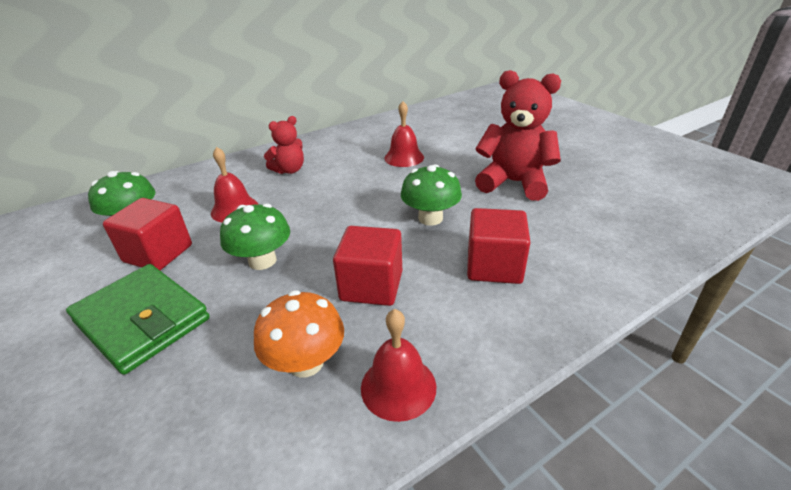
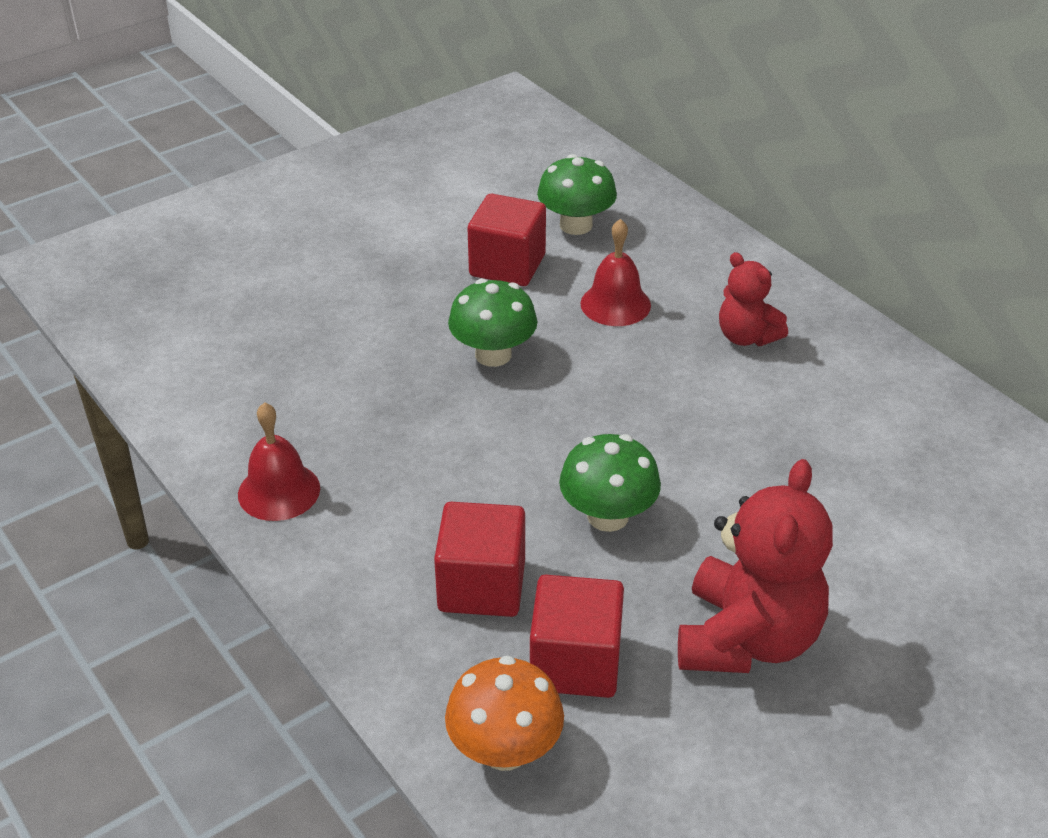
camera: 85 degrees right, 5 degrees up
green wallet [66,264,210,375] -> none
orange mushroom [254,290,344,377] -> orange mushroom moved to [445,656,564,771]
red cube [333,226,402,306] -> red cube moved to [530,575,624,698]
red bell [385,101,424,167] -> none

